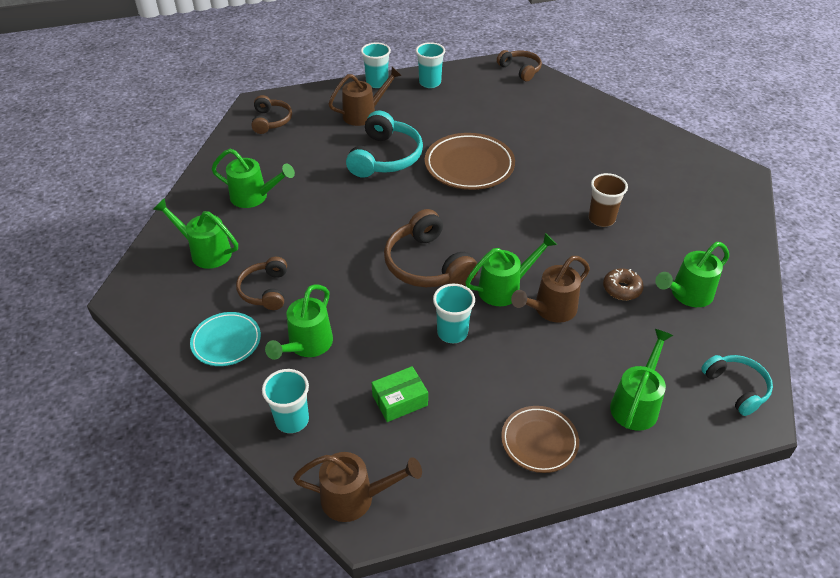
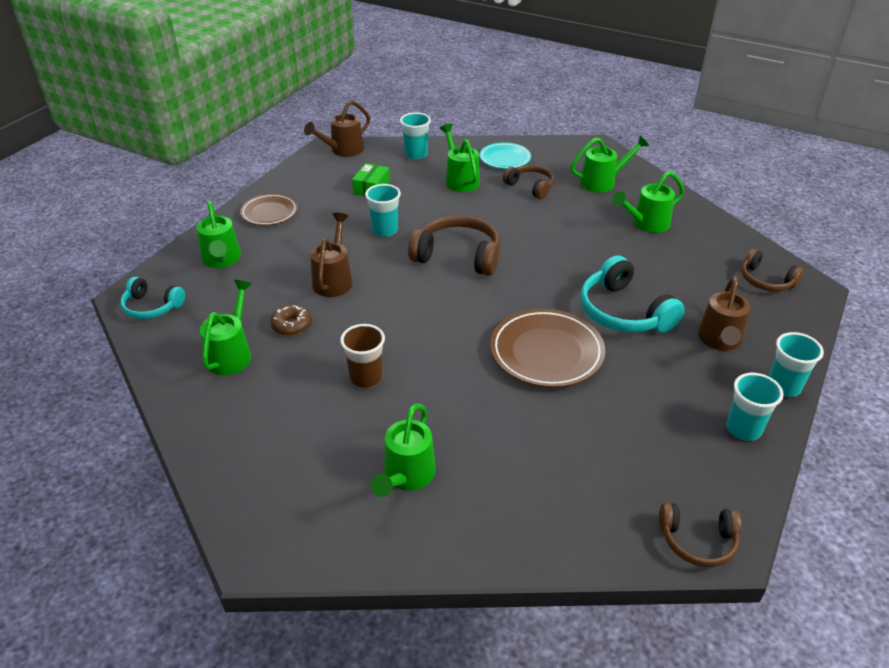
camera: 135 degrees right, 5 degrees down
green watering can [465,233,557,306] -> green watering can moved to [370,404,436,497]

